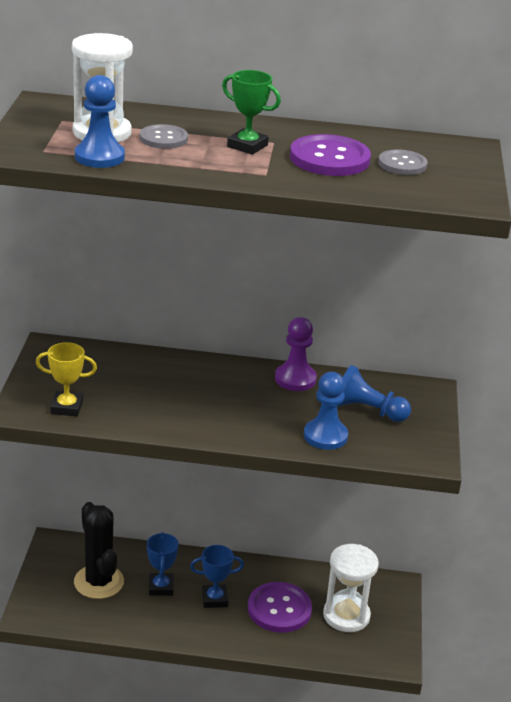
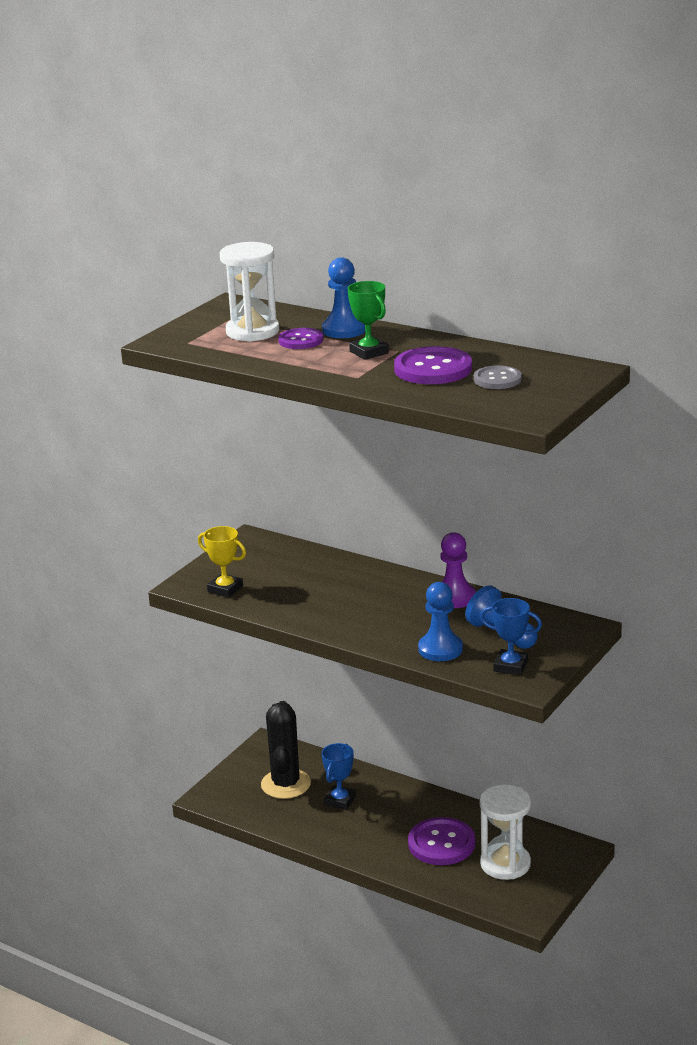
camera: 30 degrees right, 5 degrees down
blue pawn [75,75,125,168] -> blue pawn moved to [322,257,366,338]
grey button [140,124,188,149] -> purple button [278,328,323,349]
blue trophy [190,545,244,608] -> blue trophy moved to [480,598,542,676]

